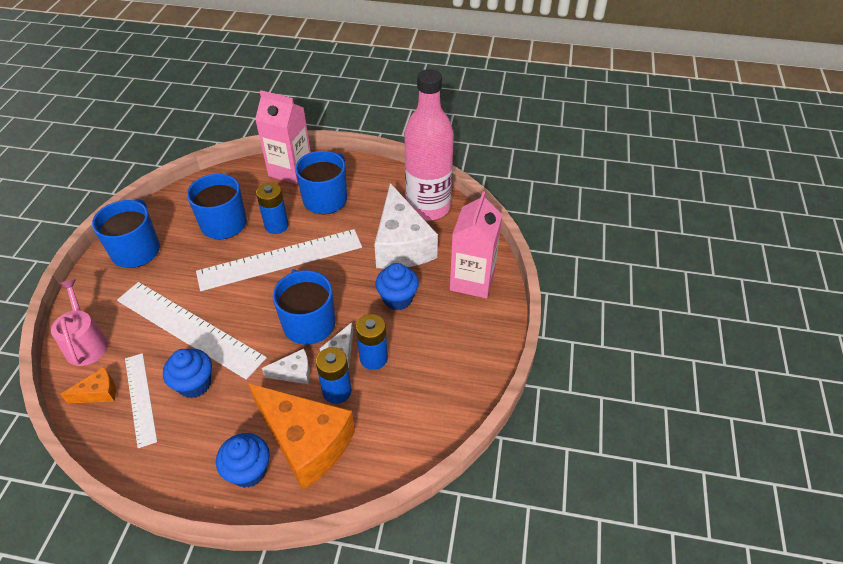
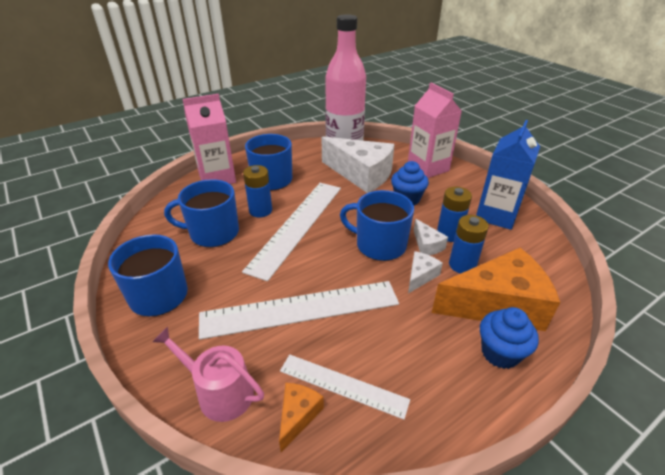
camera: 45 degrees left, 10 degrees down
blue cupcake [163,348,212,398] -> none
none -> blue carton [476,120,540,230]

